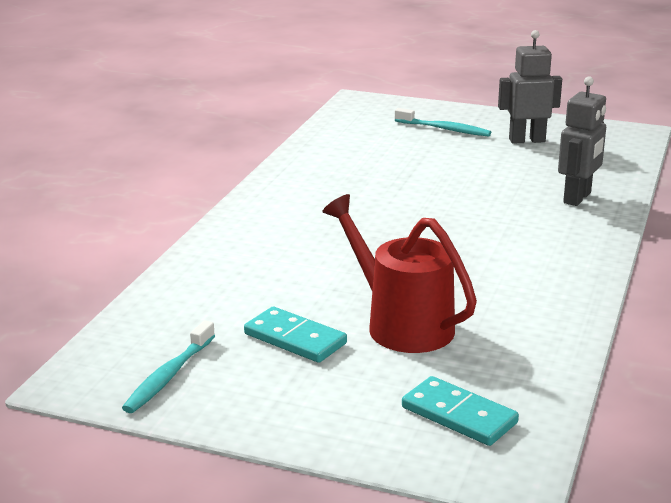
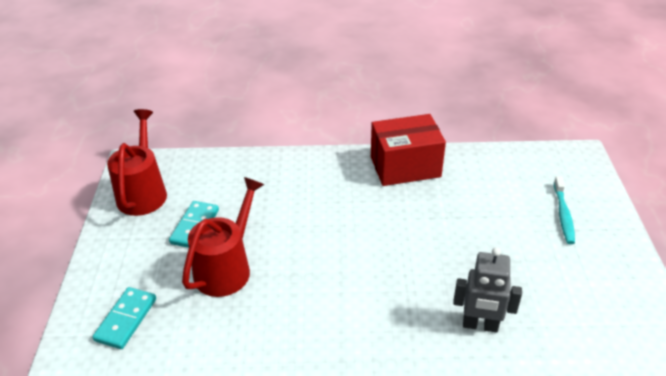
camera: 70 degrees right, 15 degrees up
turquoise toothbrush [122,320,215,413] -> red watering can [107,109,167,216]
grey robot [498,30,562,144] -> none
none -> red box [371,114,446,186]

